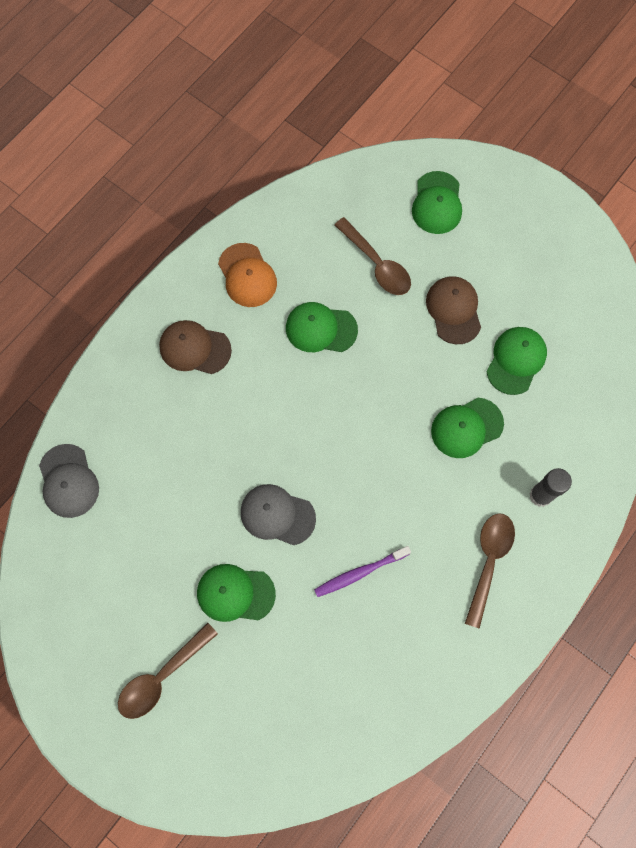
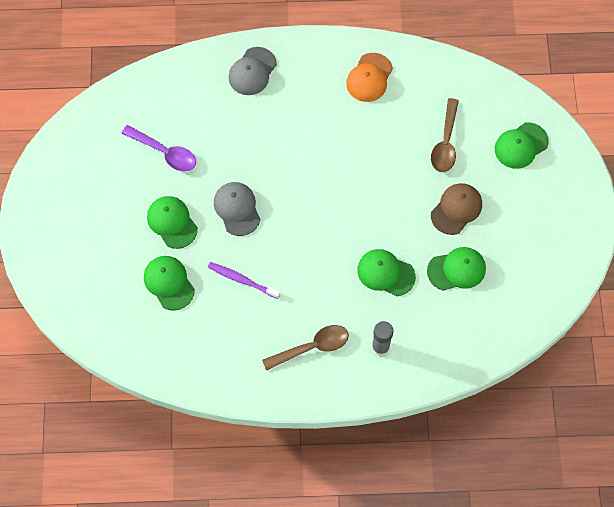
camera: 50 degrees right, 5 degrees down
grey cap [39,444,99,518] -> grey cap moved to [229,47,277,95]
brown spoon [118,623,218,719] -> none
brown cap [159,320,232,374] -> none
green cap [286,302,358,352] -> green cap moved to [144,256,195,310]
none -> purple spoon [121,125,196,172]

